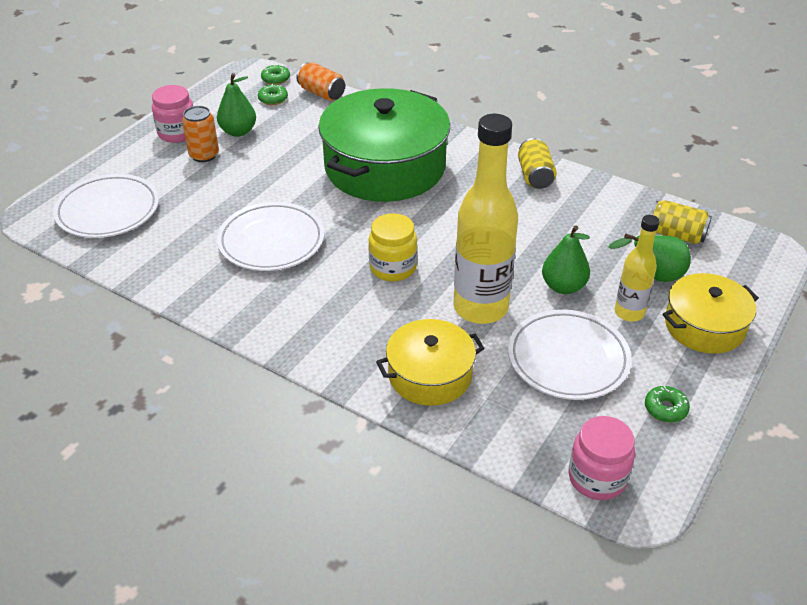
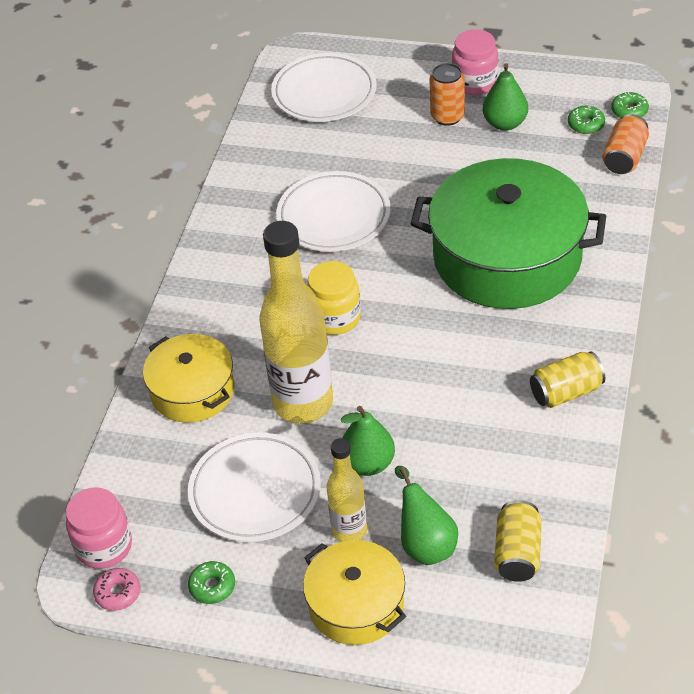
camera: 75 degrees right, 5 degrees up
none -> pink donut [93,568,141,611]

